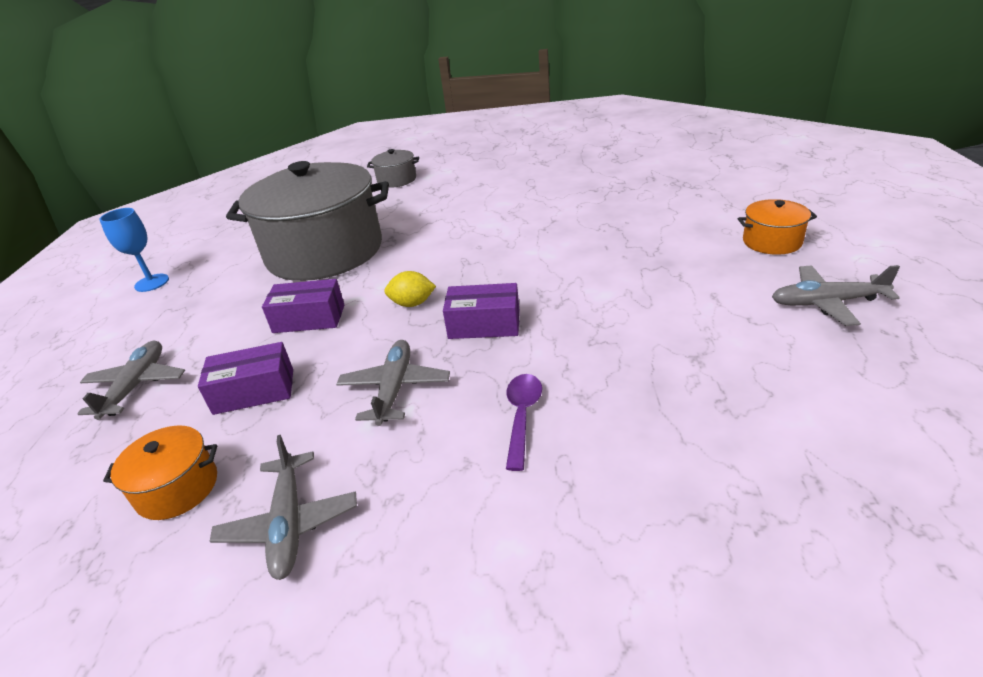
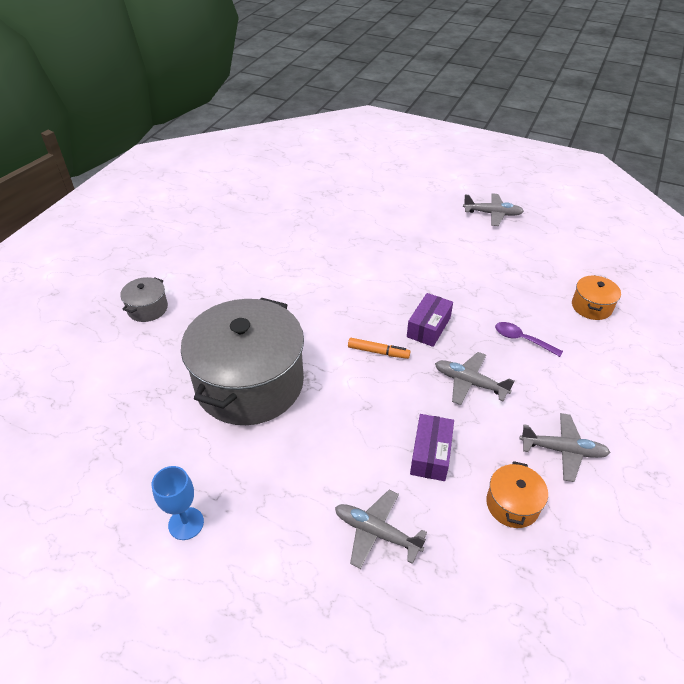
camera: 70 degrees left, 10 degrees up
purple box [262,279,344,333] -> none
yellow lemon [384,271,436,307] -> orange marker [348,338,410,359]
orange pot [738,199,817,255] -> orange pot moved to [572,276,621,320]
grey plane [772,265,900,326] -> grey plane turned 105 degrees counterclockwise [463,193,524,226]

